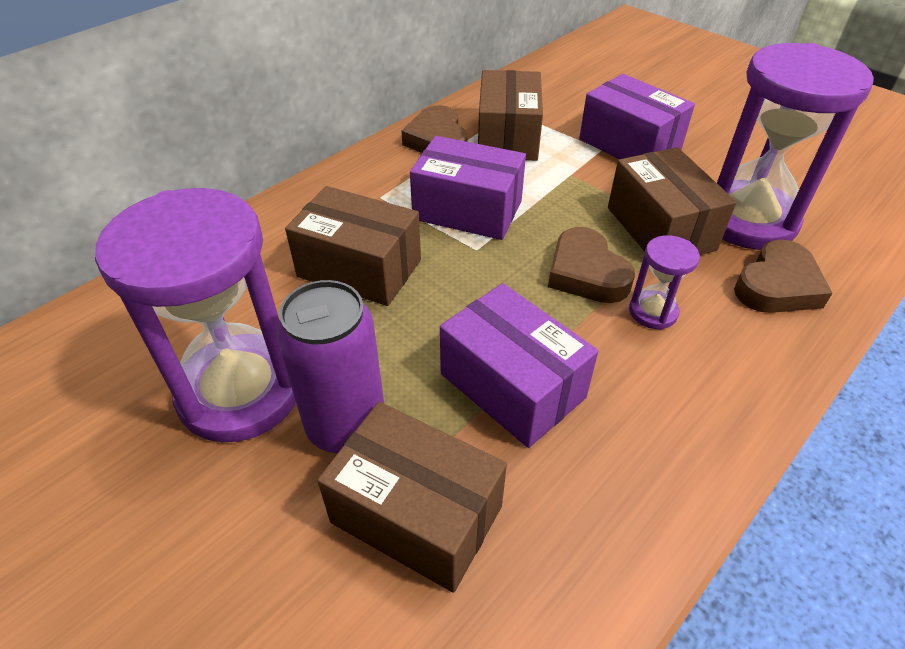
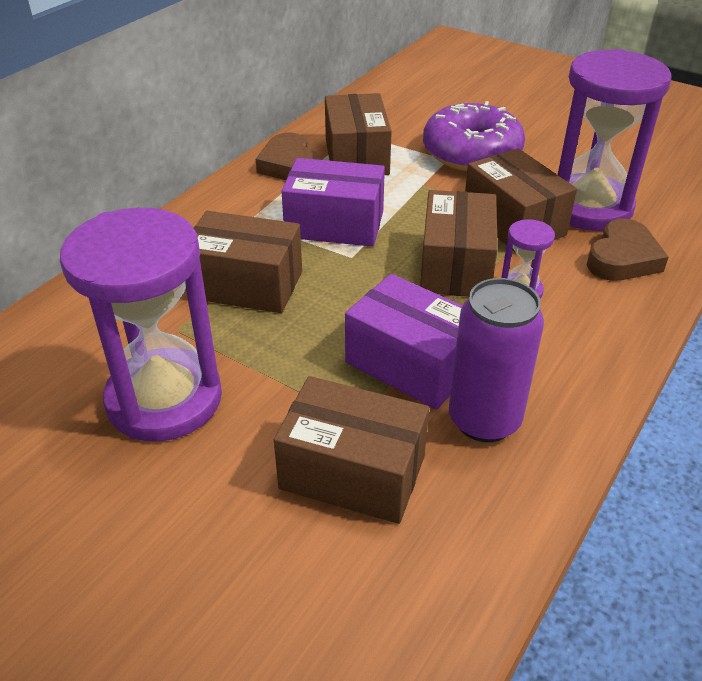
camera: 10 degrees left, 5 degrees down
purple can [276,280,384,453] -> purple can moved to [449,278,544,442]
brown heart [548,227,635,303] -> brown box [420,190,498,297]
purple box [579,74,695,159] -> purple donut [423,101,525,171]

